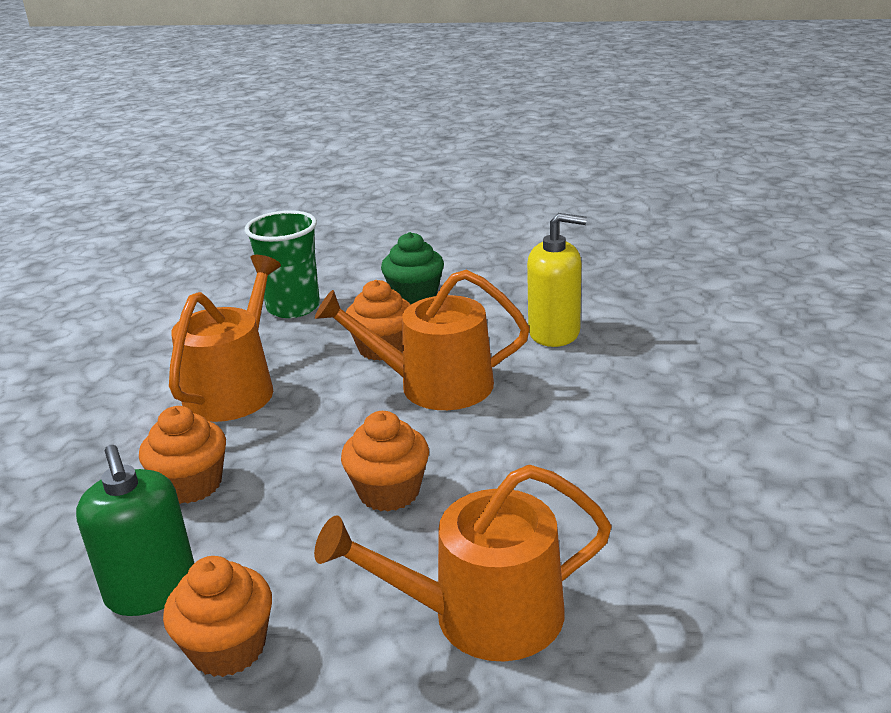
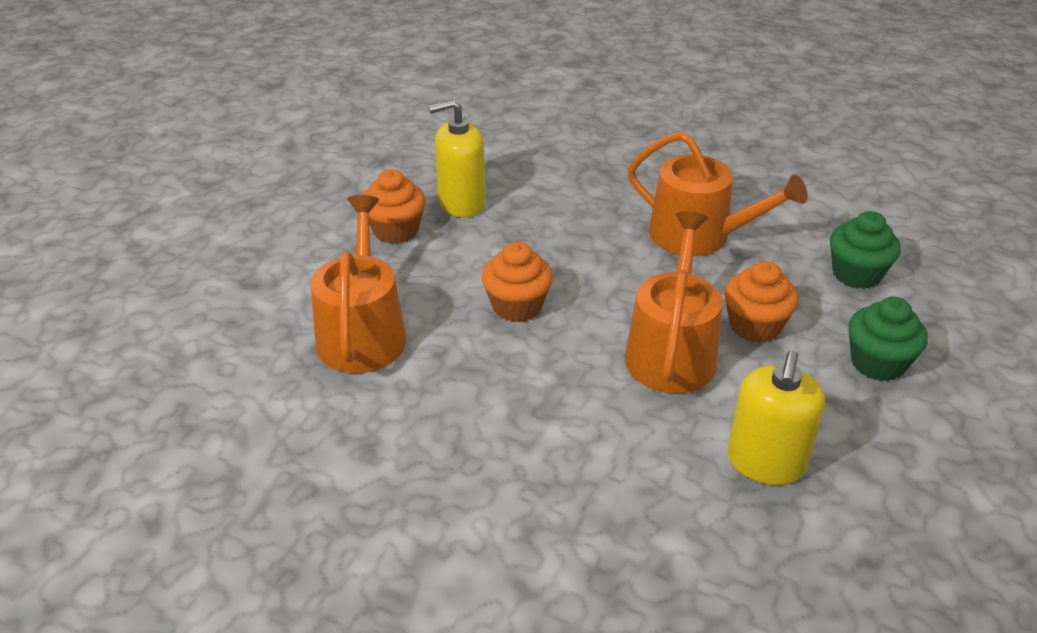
camera: 100 degrees right, 10 degrees up
green soap dispenser [76,445,194,616] -> yellow soap dispenser [429,99,485,218]
orange cupcake [139,406,226,504] -> none
green cup [245,210,320,318] -> green cupcake [830,211,901,289]

